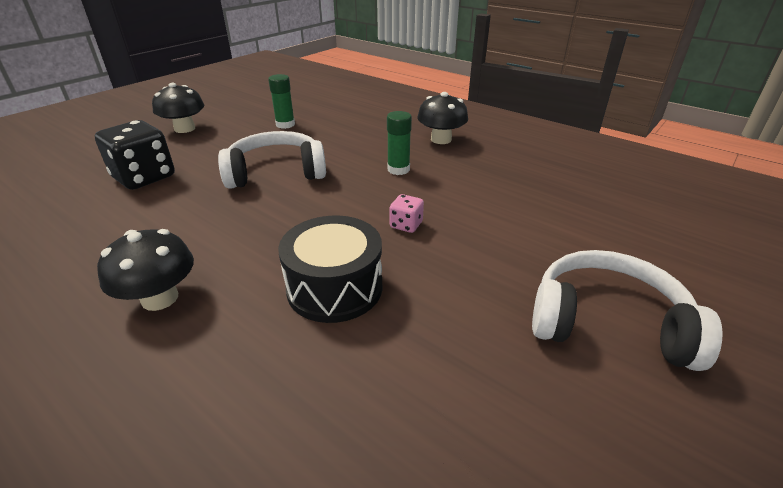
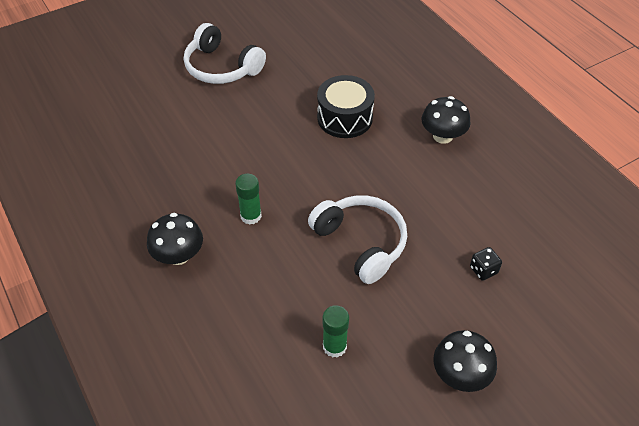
camera: 160 degrees left, 15 degrees up
black dice [95,120,175,190] -> black dice [470,247,502,281], size x0.47
white headphones [218,131,326,189] -> white headphones turned 135 degrees counterclockwise [308,195,407,284]
pink dice [390,194,424,233] -> none

